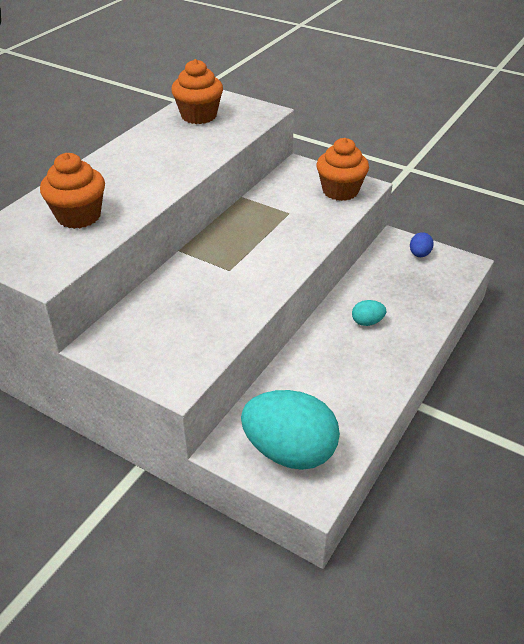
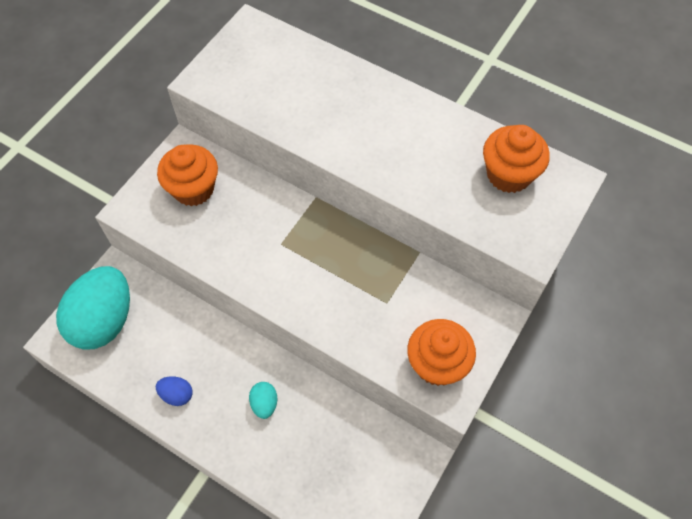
camera: 90 degrees right, 20 degrees up
orange cupcake [40,153,105,229] -> orange cupcake moved to [157,144,218,206]
blue egg [410,232,434,257] -> blue egg moved to [156,377,193,406]

